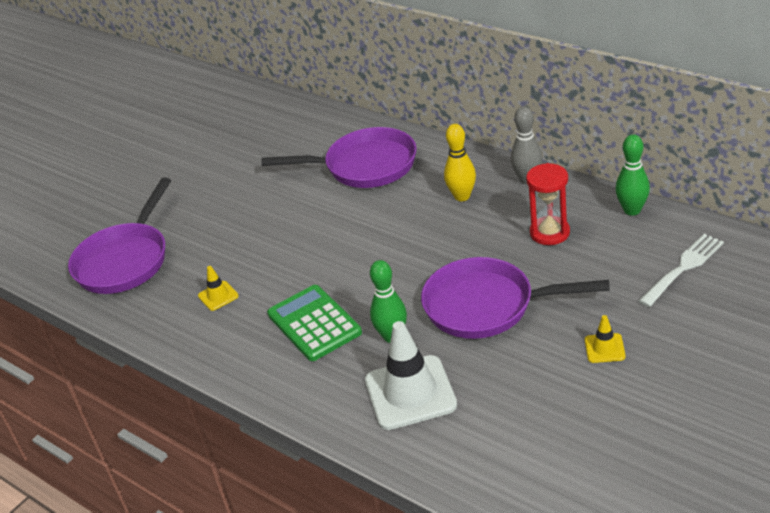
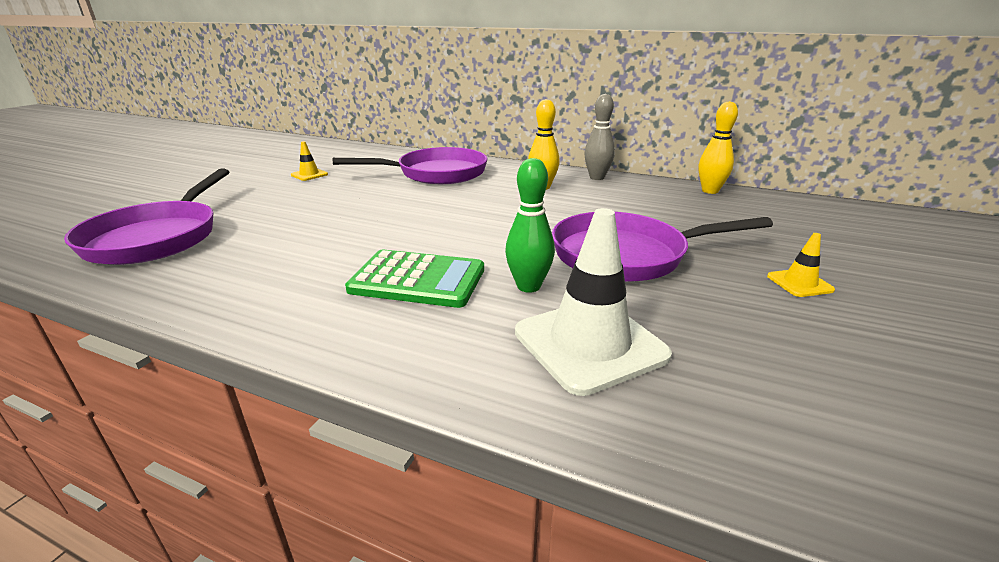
camera: 20 degrees left, 10 degrees down
yellow traffic cone [198,266,239,311] -> yellow traffic cone moved to [291,141,328,181]
green calculator [267,285,362,361] -> green calculator turned 150 degrees clockwise [345,250,484,308]
red hourglass [526,163,570,245] -> none
green bowling pin [615,134,650,216] -> yellow bowling pin [699,101,738,194]
white fork [638,234,724,307] -> none

